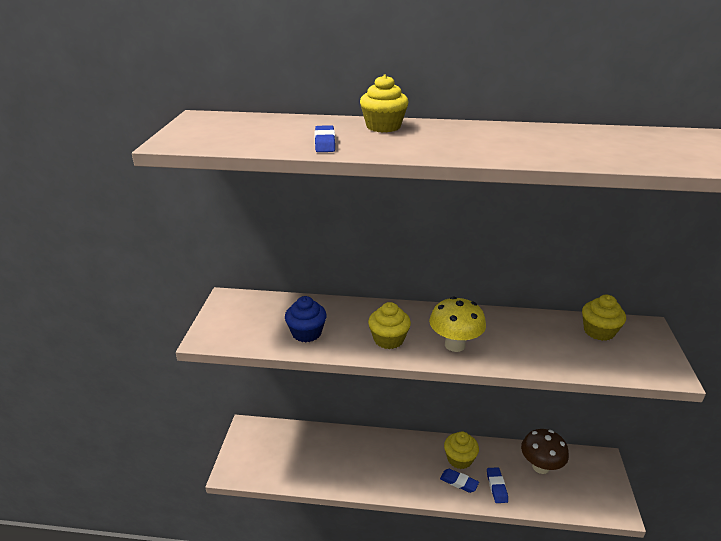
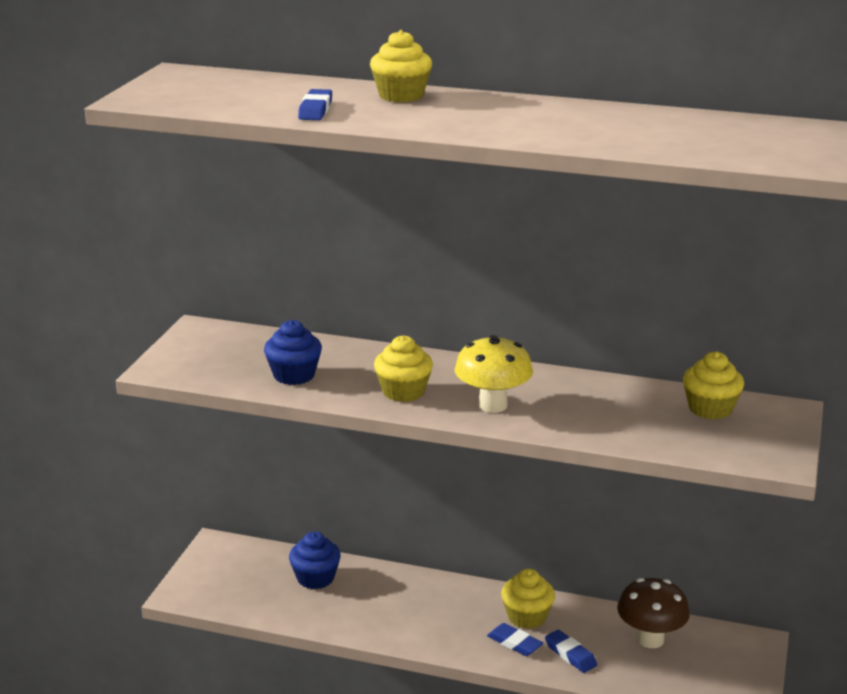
camera: 10 degrees right, 5 degrees down
blue eraser [487,467,508,503] -> blue eraser turned 45 degrees counterclockwise [545,629,597,673]
none -> blue cupcake [289,532,341,589]

